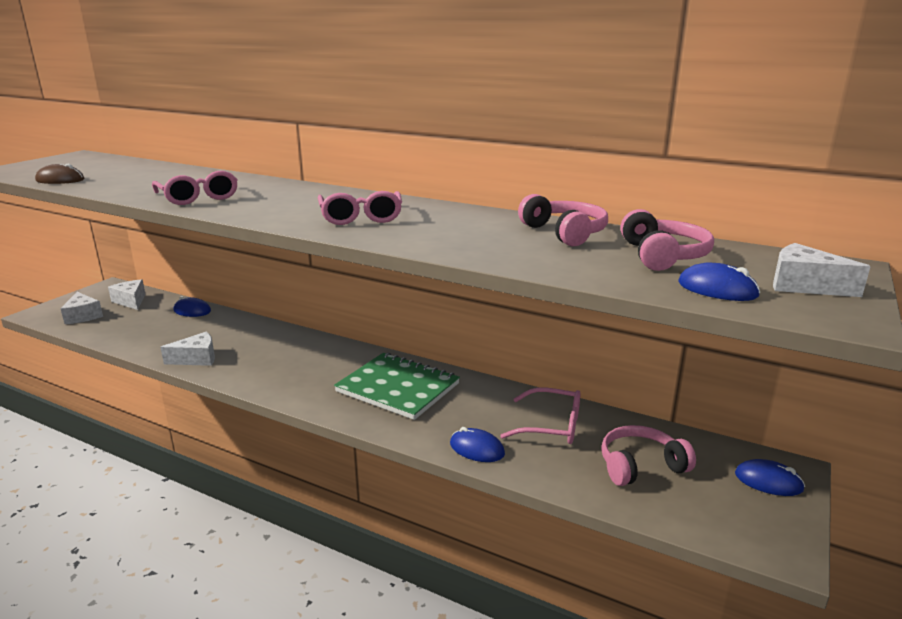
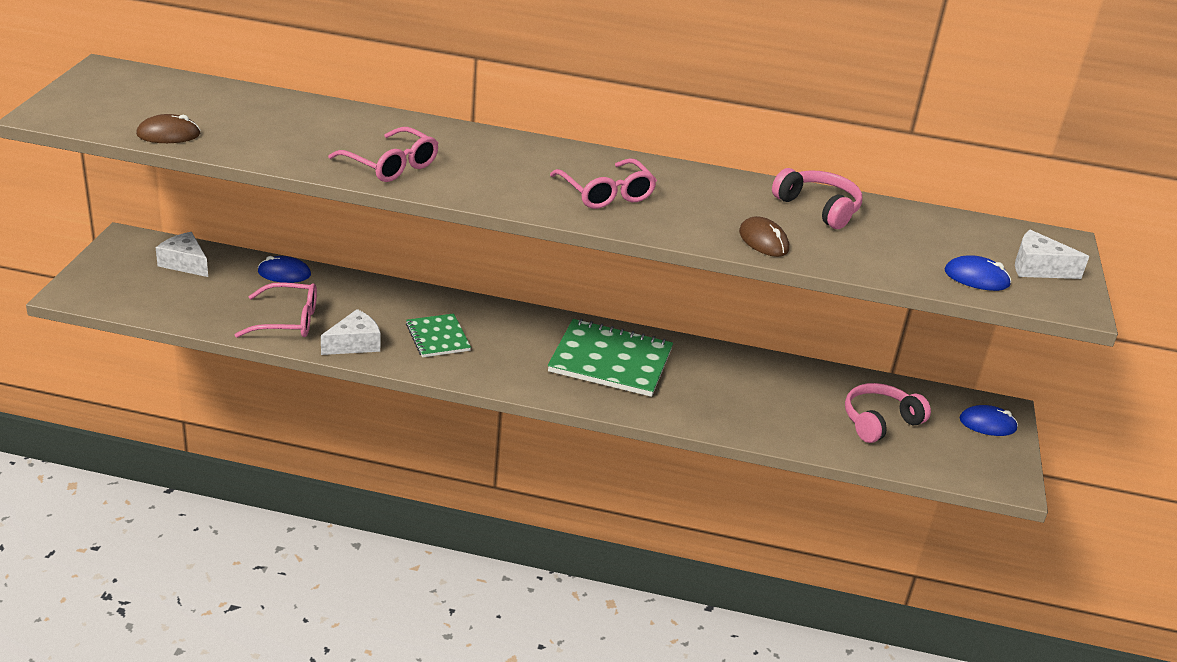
camera: 20 degrees left, 10 degrees up
white cheese [60,292,103,324] -> none
blue mouse [450,427,505,462] -> none
pink glasses [500,387,581,444] -> pink glasses moved to [235,282,317,338]
pink headphones [620,209,714,271] -> none
none -> green notebook [406,313,471,357]
none -> brown mouse [739,216,789,257]

